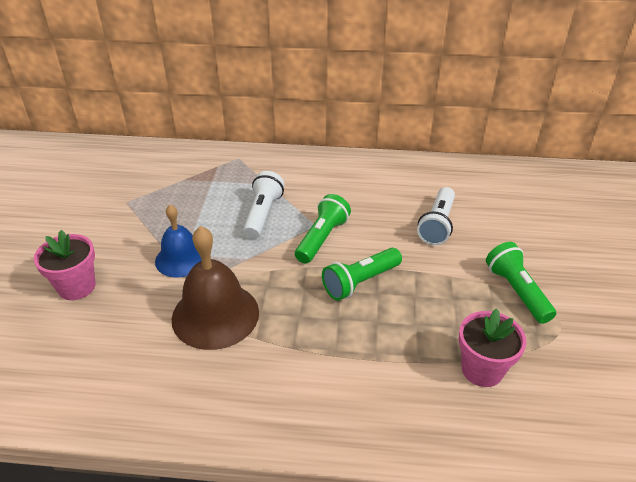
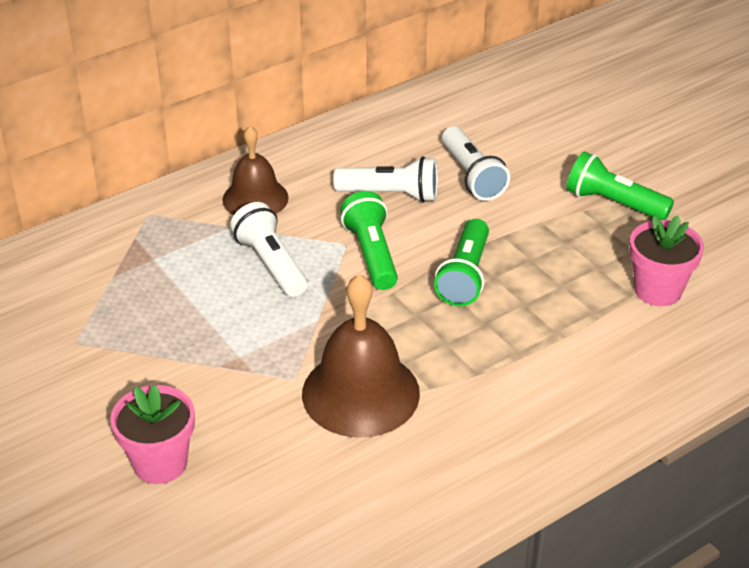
camera: 40 degrees left, 0 degrees up
blue bell [155,205,202,277] -> none
none -> brown bell [222,126,289,215]
none -> white flashlight [333,156,438,203]

